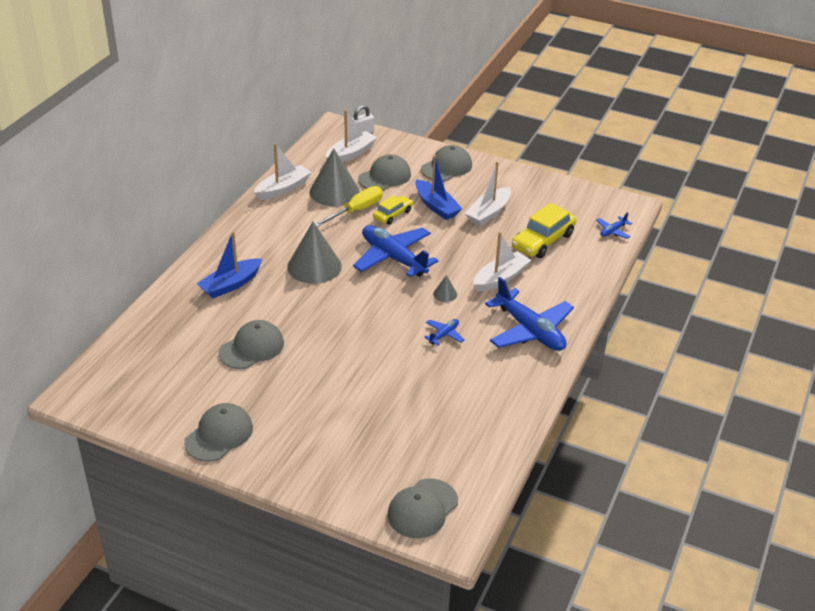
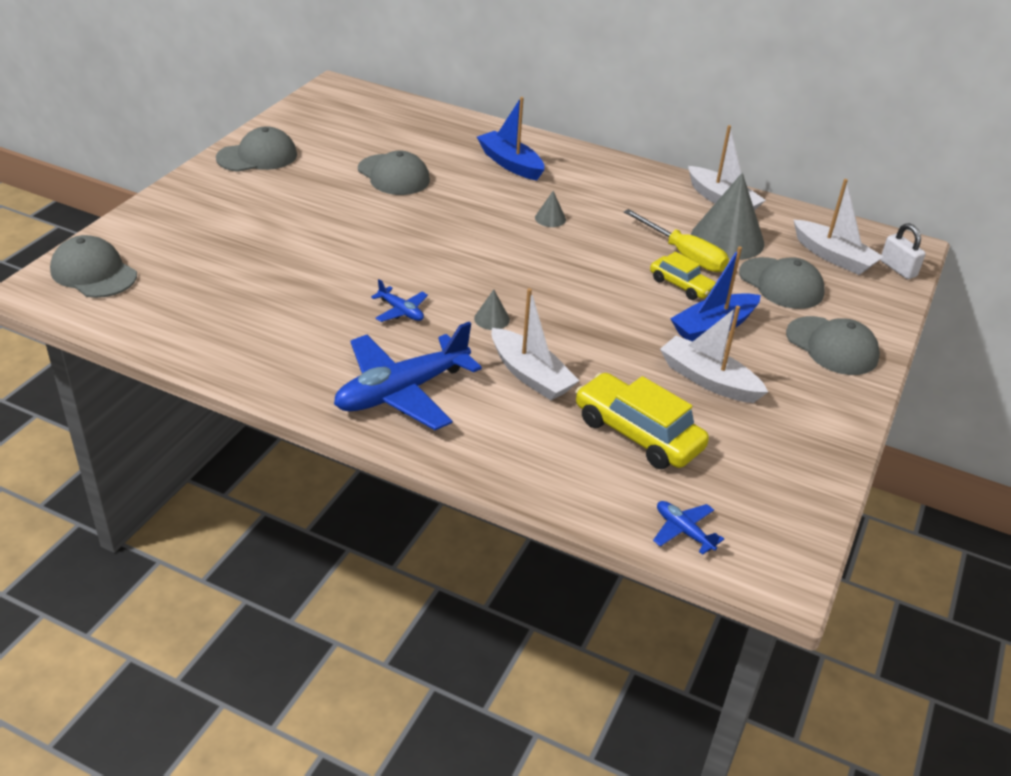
camera: 90 degrees right, 0 degrees up
grey cap [184,403,253,462] -> grey cap turned 60 degrees counterclockwise [216,126,297,172]
grey cone [287,222,342,284] -> grey cone [535,191,566,227], size x0.43
blue plane [353,225,438,278] -> none

